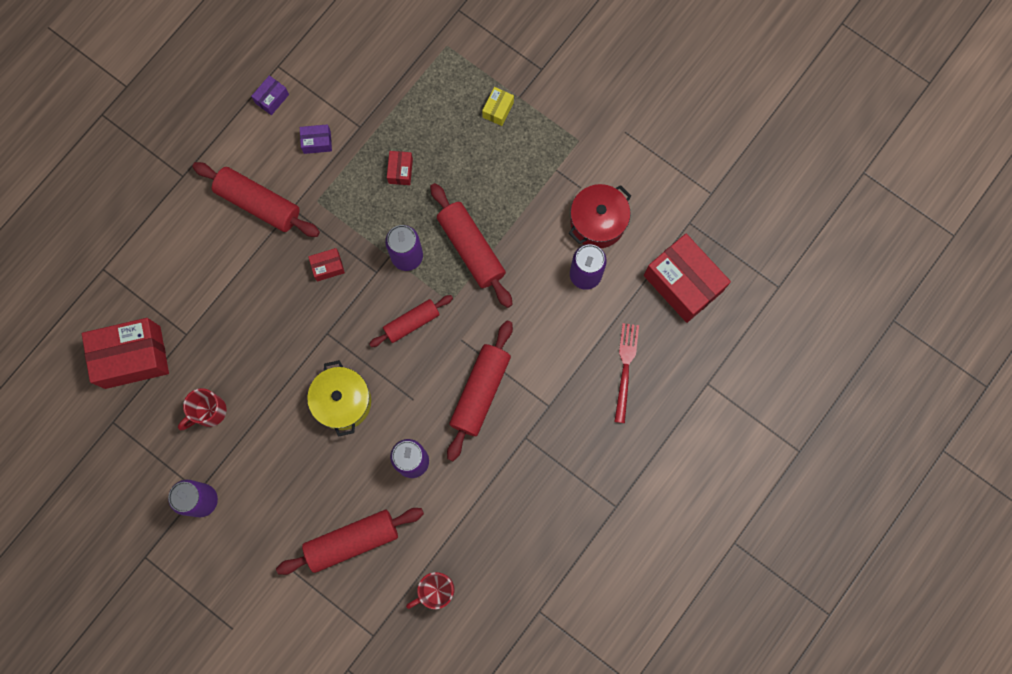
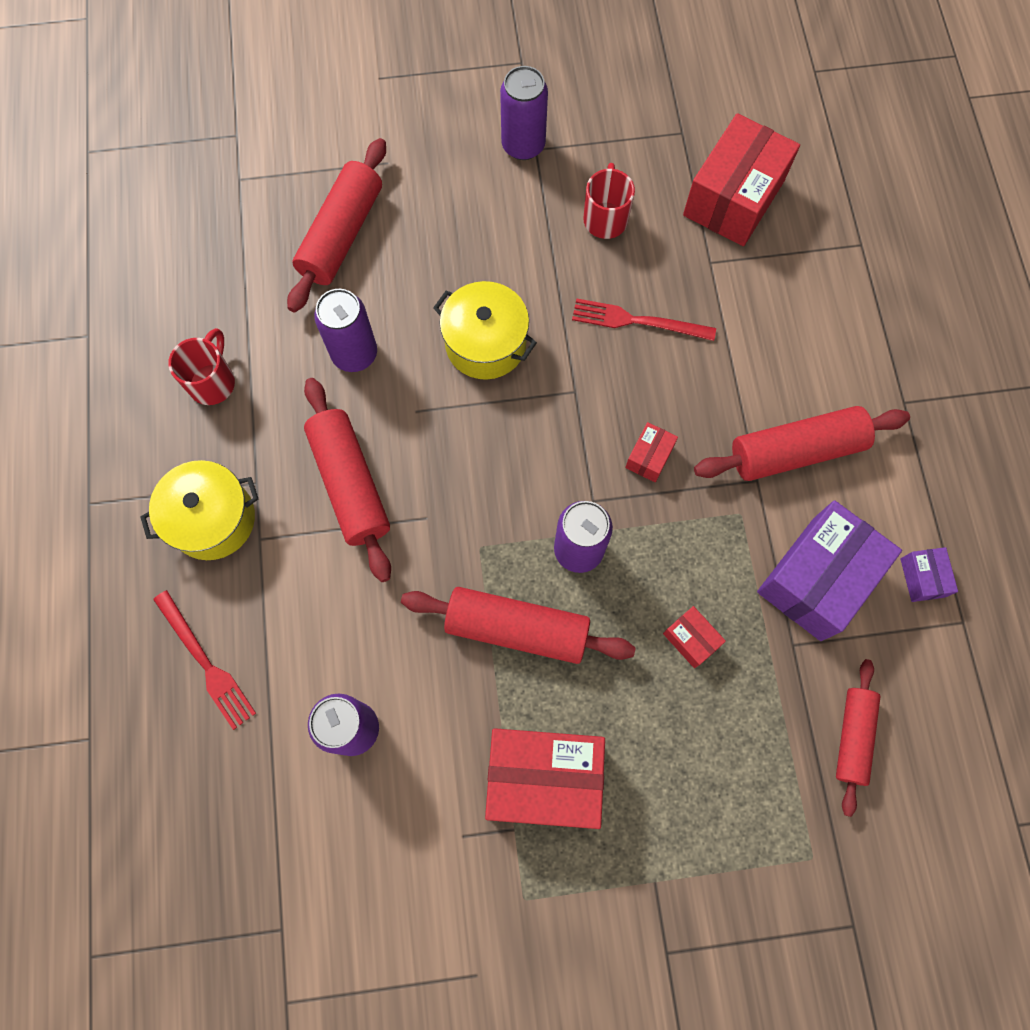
camera: 135 degrees right, 5 degrees down
purple box [300,124,332,154] -> purple box [757,500,902,641], size x2.23
red rolling pin [369,295,453,347] -> red rolling pin moved to [836,659,880,817]
red mug [406,572,455,609] -> red mug moved to [168,328,235,405]
yellow box [482,87,514,126] -> none
red pot [569,184,631,248] -> none
red box [644,234,731,323] -> red box moved to [485,728,605,829]
none -> yellow pot [140,460,258,560]
none -> red fork [572,298,716,341]

